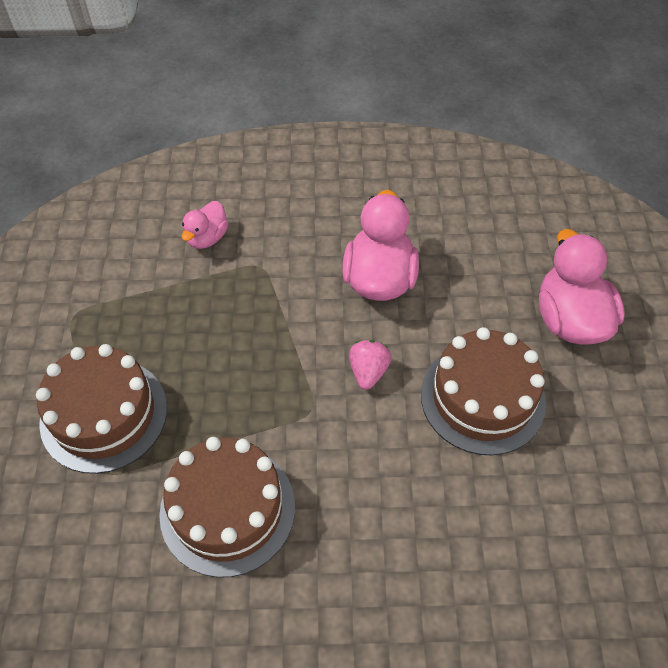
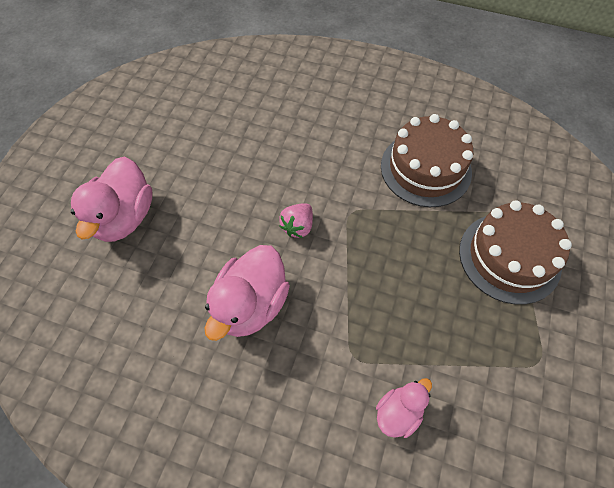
camera: 160 degrees left, 5 degrees up
brown cake [421,327,546,455] -> none

